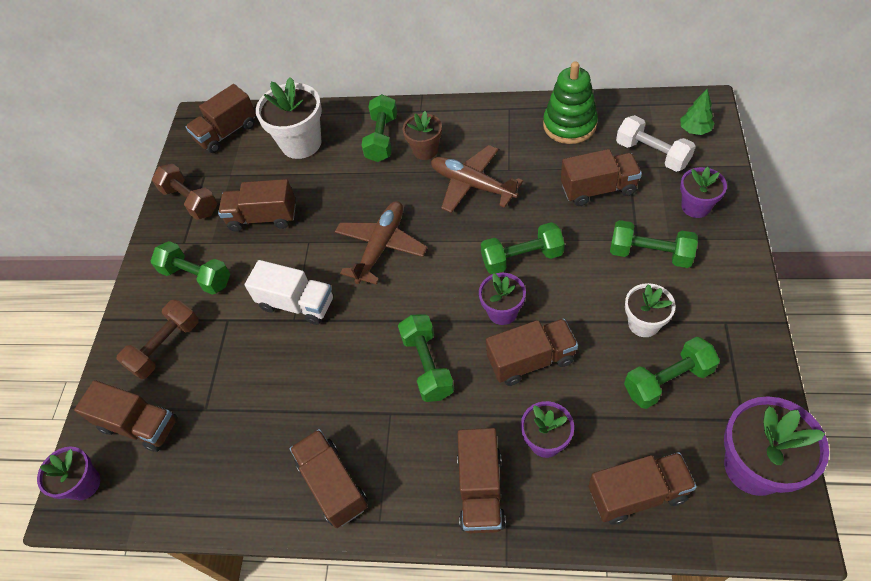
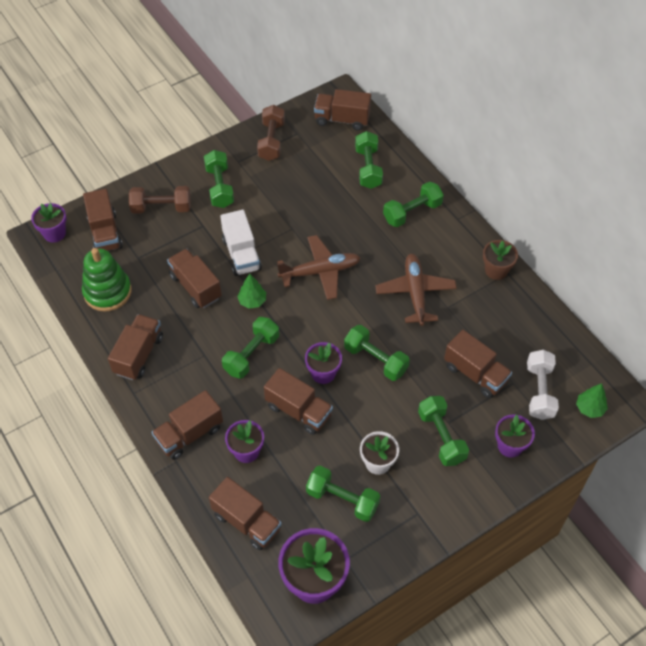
camera: 45 degrees right, 0 degrees up
brown truck [218,179,296,232] -> brown truck moved to [167,249,222,308]
white flower pot [256,77,322,159] -> green dumbbell [355,131,383,189]
brown flower pot [403,111,442,160] -> brown flower pot moved to [483,240,518,280]
green stacking toy [543,61,598,144] -> green stacking toy moved to [82,248,132,312]
none -> green tree [237,274,266,309]

